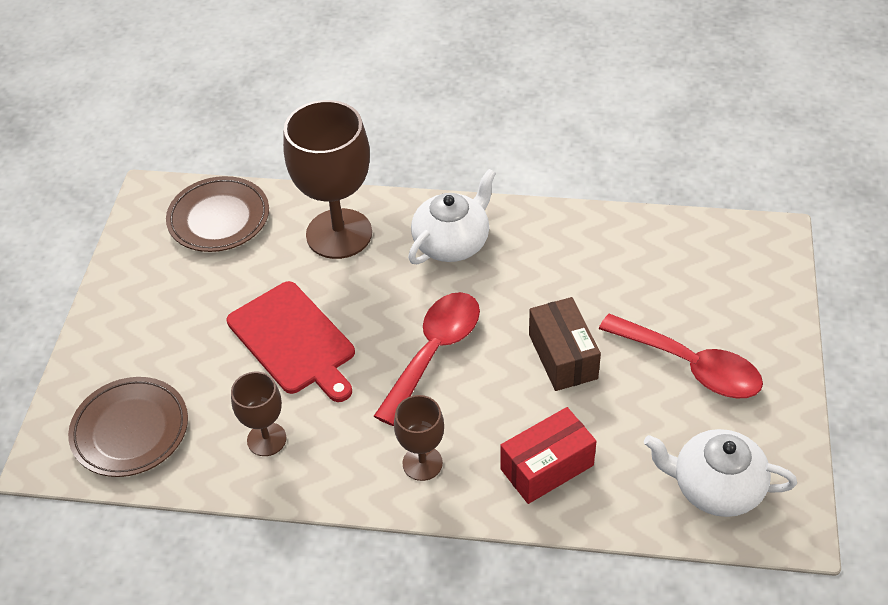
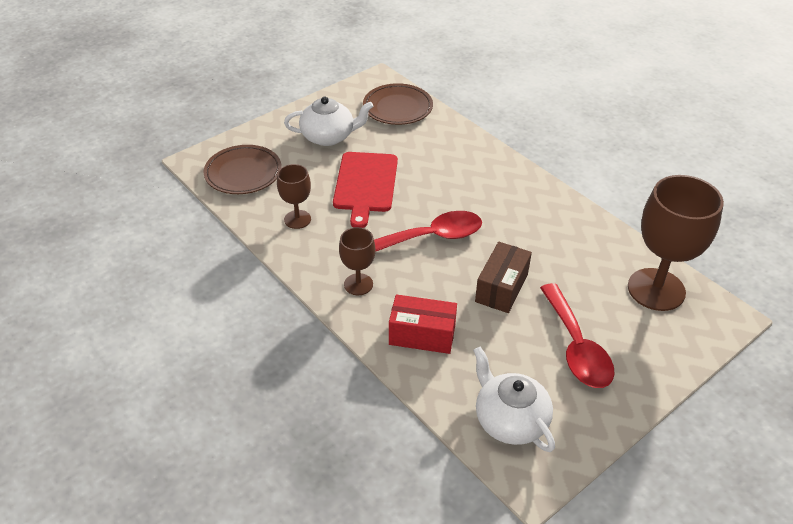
camera: 40 degrees right, 5 degrees down
brown goblet [283,100,372,259] -> brown goblet moved to [628,175,724,311]
white teapot [408,169,496,264] -> white teapot moved to [284,97,374,146]

